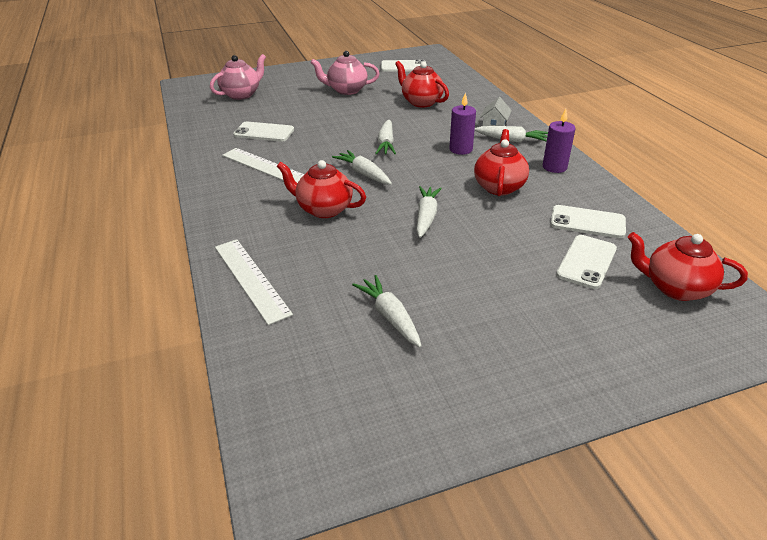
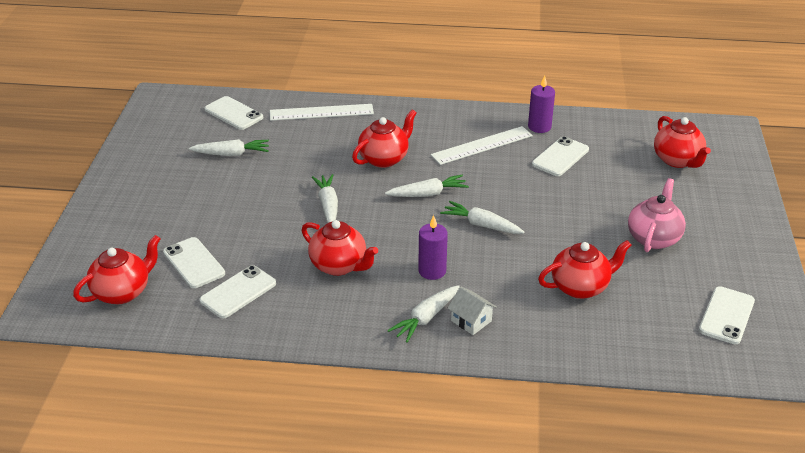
camera: 115 degrees right, 0 degrees up
pink teapot [210,54,266,100] -> red teapot [654,116,711,168]
white carrot [416,186,442,238] -> white carrot turned 135 degrees counterclockwise [312,174,338,223]
purple candle [543,109,576,173] -> purple candle moved to [528,75,555,133]
none -> white phone [205,96,263,130]

